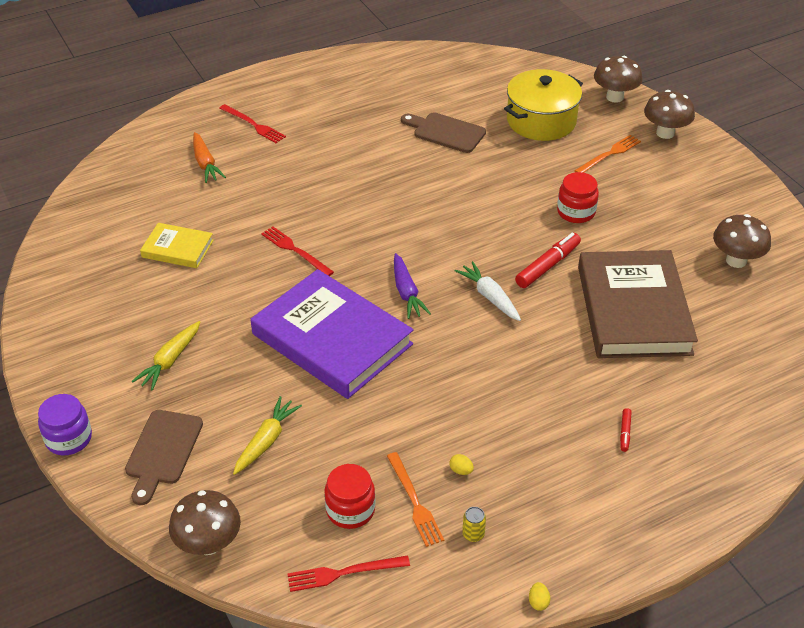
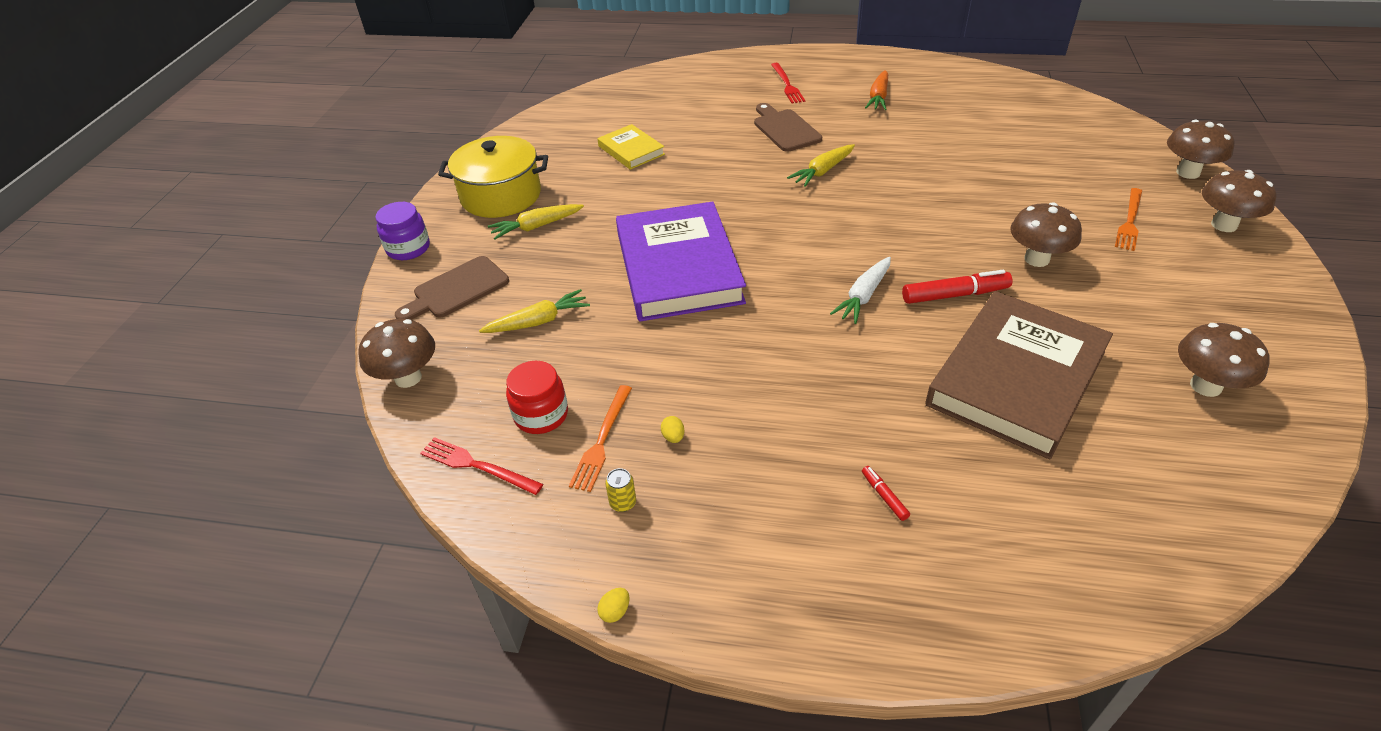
camera: 40 degrees right, 0 degrees up
orange carrot [193,132,226,183] -> orange carrot moved to [865,70,888,110]
red fork [261,226,334,276] -> none
purple carrot [394,253,431,319] -> none
brown cutting board [401,112,486,153] -> brown cutting board moved to [754,103,822,152]
white carrot [455,261,521,321] -> white carrot turned 150 degrees counterclockwise [830,257,891,324]
yellow pot [504,69,583,141] -> yellow pot moved to [438,136,548,218]
red jar [557,172,599,223] -> brown mushroom [1010,202,1082,267]
orange fork [574,135,641,173] -> orange fork turned 120 degrees clockwise [1115,188,1142,251]
red marker [620,408,631,452] -> red marker turned 105 degrees clockwise [862,466,910,521]
none -> yellow carrot [787,144,855,187]

